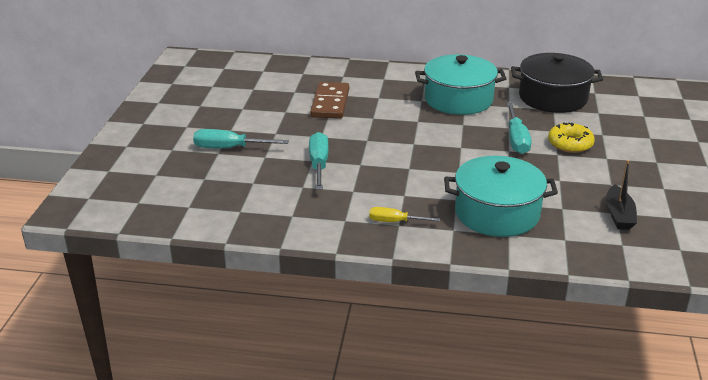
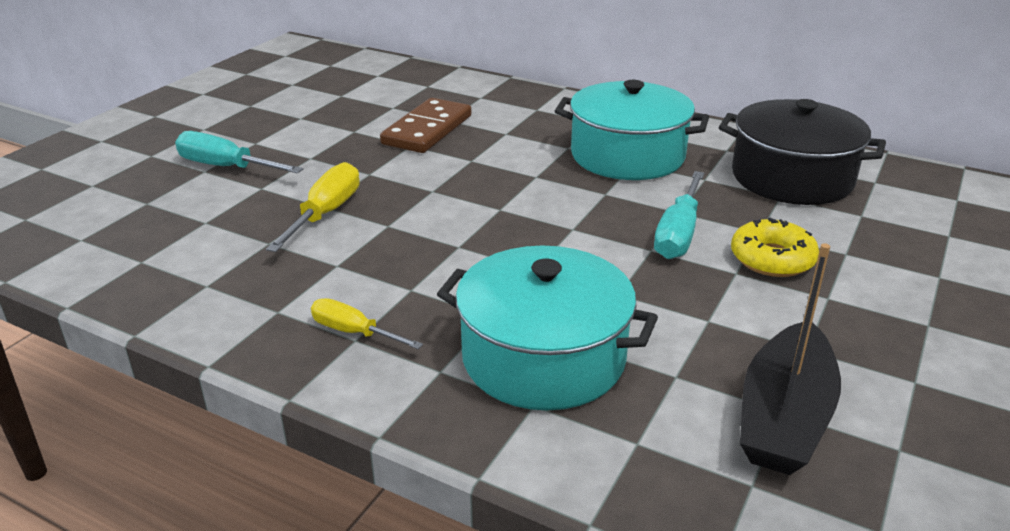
camera: 20 degrees right, 0 degrees up
turquoise screwdriver [309,132,328,190] -> yellow screwdriver [266,162,360,252]
black boat [606,160,637,230] -> black boat [740,243,841,475], size x1.52

